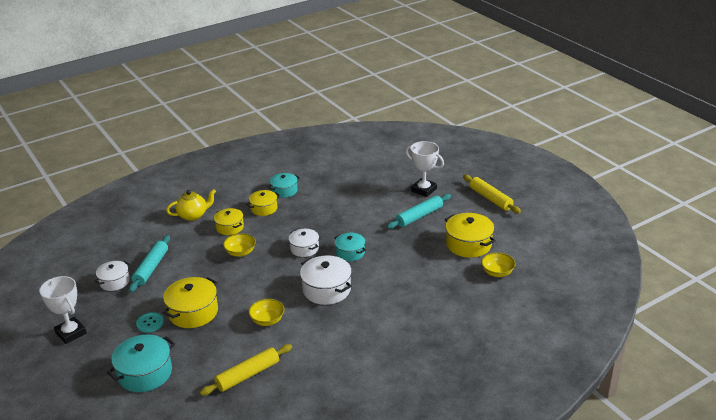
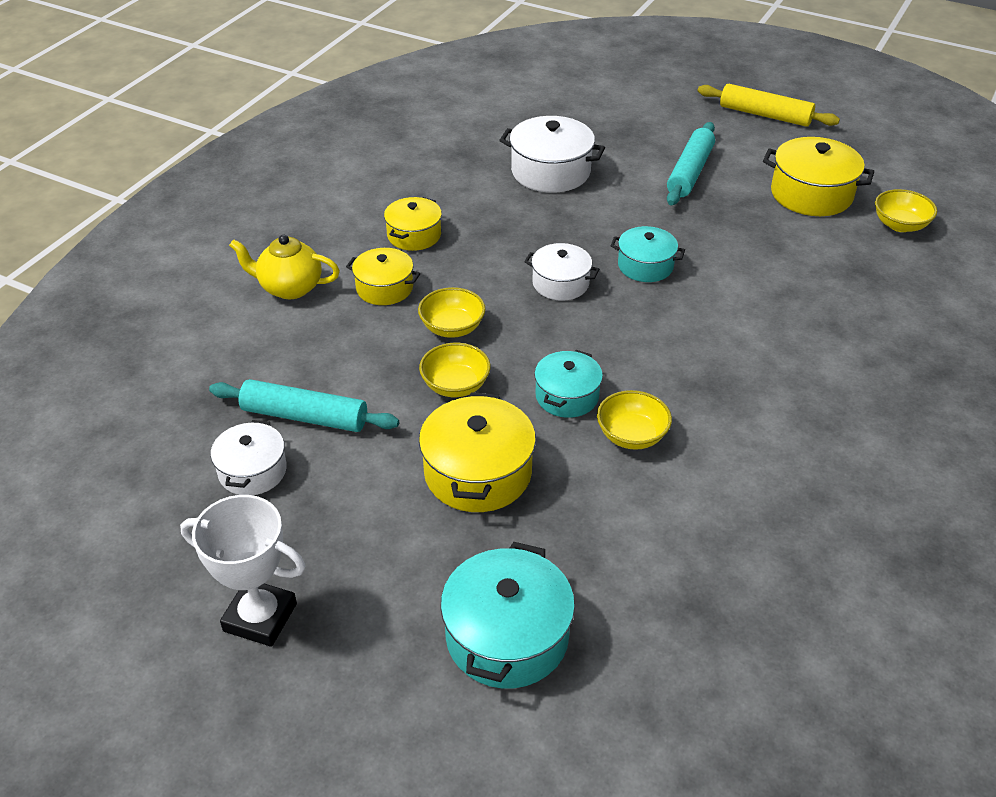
camera: 30 degrees left, 10 degrees up
turquoise rolling pin [129,235,170,292] -> turquoise rolling pin turned 60 degrees counterclockwise [209,379,399,432]
turquoise button [136,312,164,332] -> none
yellow teapot [166,189,216,221] -> yellow teapot turned 120 degrees counterclockwise [229,235,340,299]
yellow rolling pin [200,344,292,396] -> none
turquoise pot [267,173,300,198] -> turquoise pot moved to [534,350,603,418]
white pot [300,255,352,305] -> white pot moved to [499,116,605,193]
white trophy [405,141,444,197] -> none
none -> yellow bowl [419,343,491,397]

